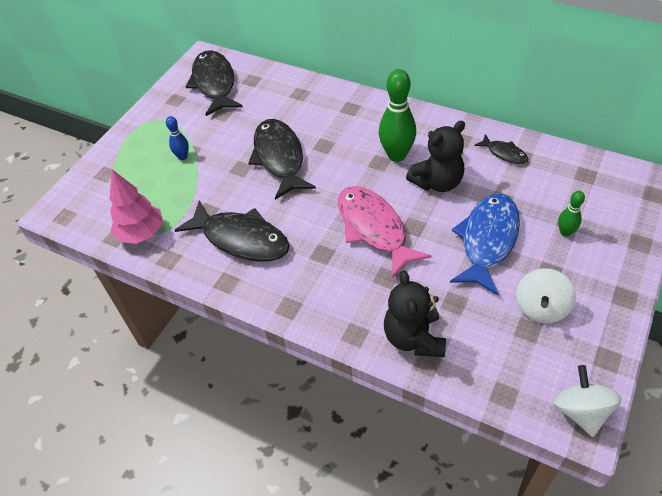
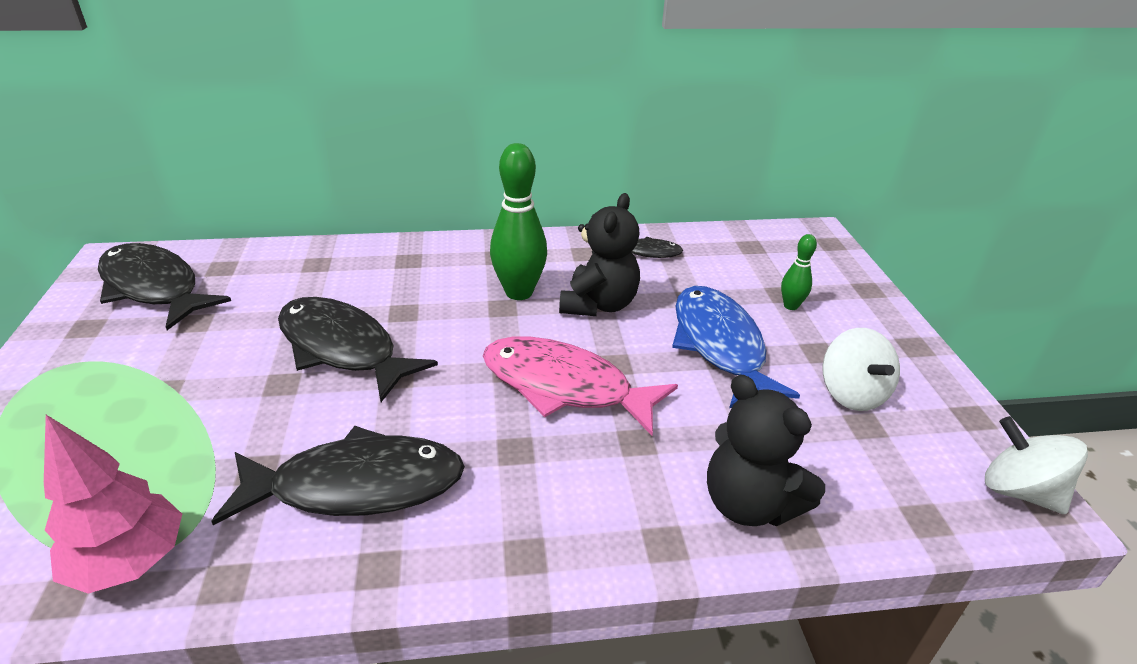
camera: 40 degrees left, 15 degrees down
blue bowling pin [166,116,189,160] -> none

